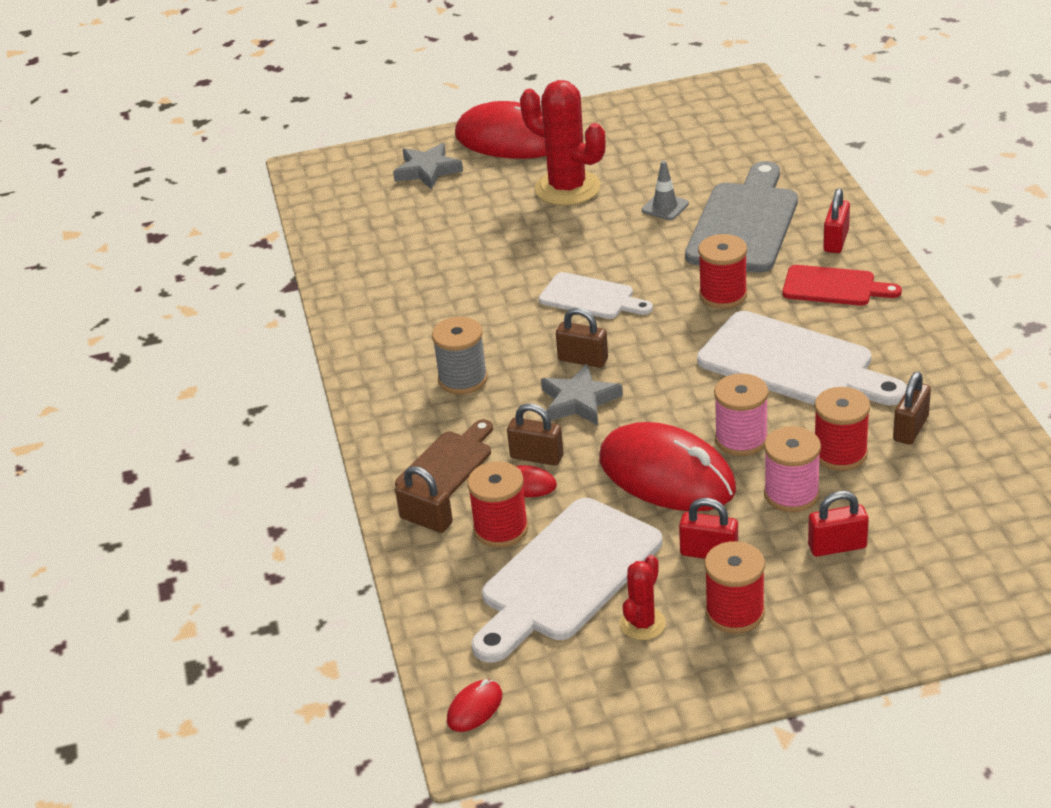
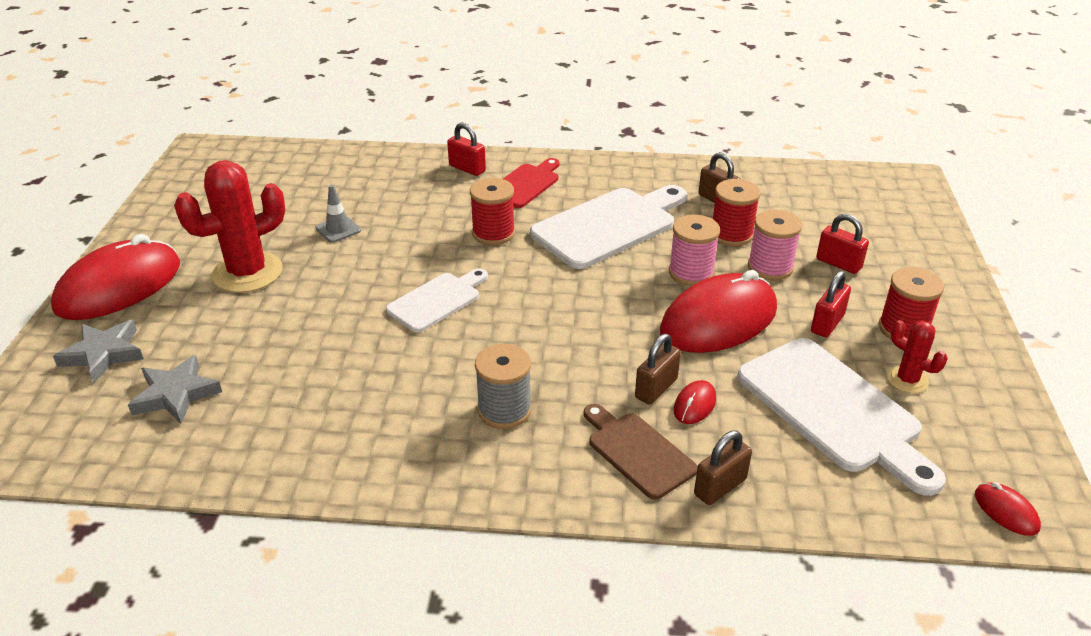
camera: 75 degrees left, 0 degrees up
red spool [467,461,528,548] -> none
grey star [541,364,623,425] -> grey star moved to [128,355,222,424]
brown padlock [556,308,608,368] -> none
grey cutting board [685,161,798,272] -> none
red padlock [808,491,869,557] -> red padlock turned 60 degrees counterclockwise [816,214,869,274]

